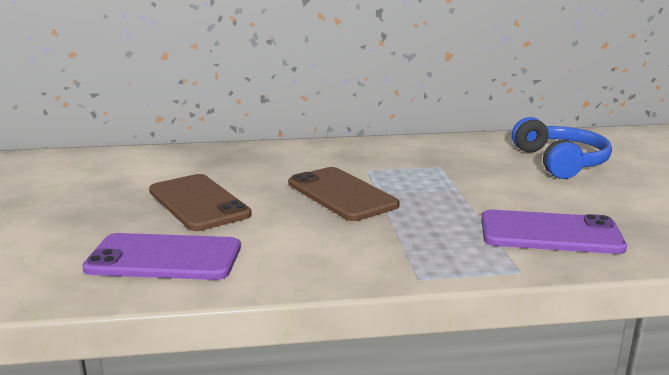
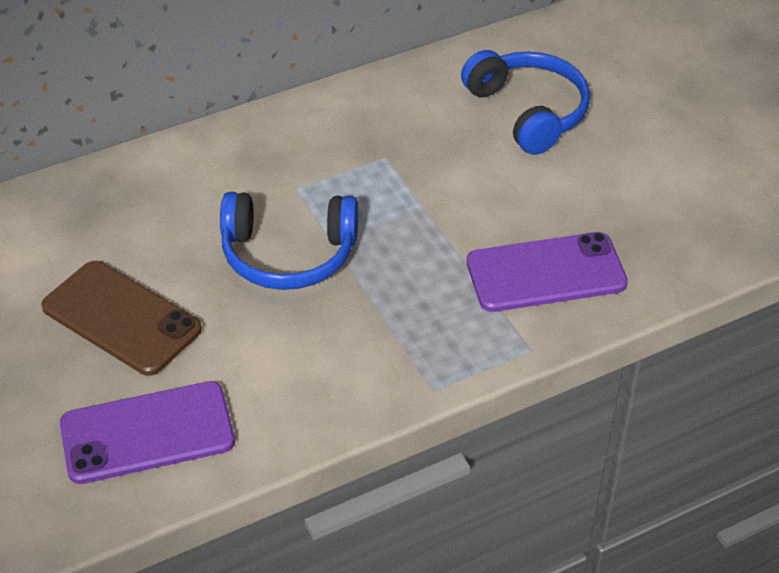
camera: 20 degrees left, 25 degrees up
brown phone [288,167,400,221] -> blue headphones [220,192,358,290]

